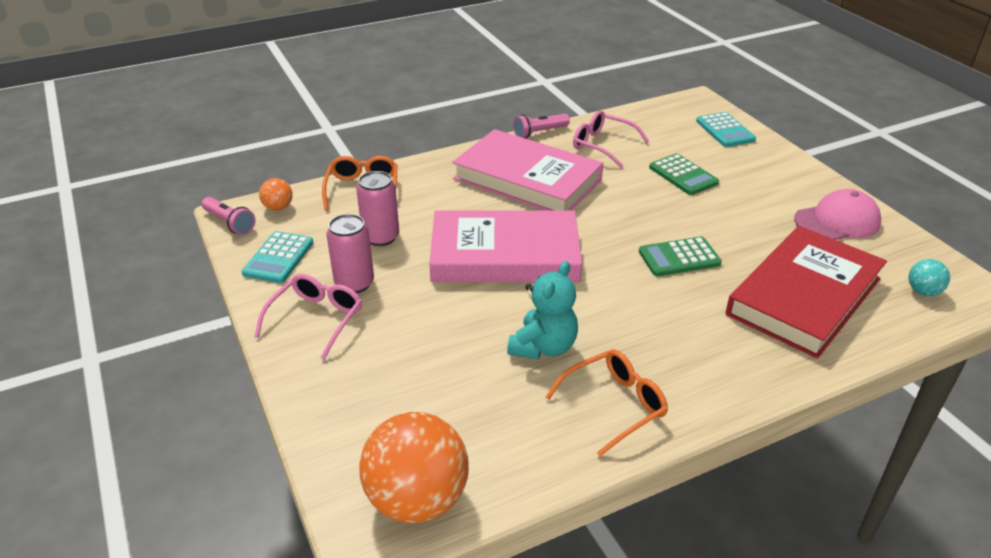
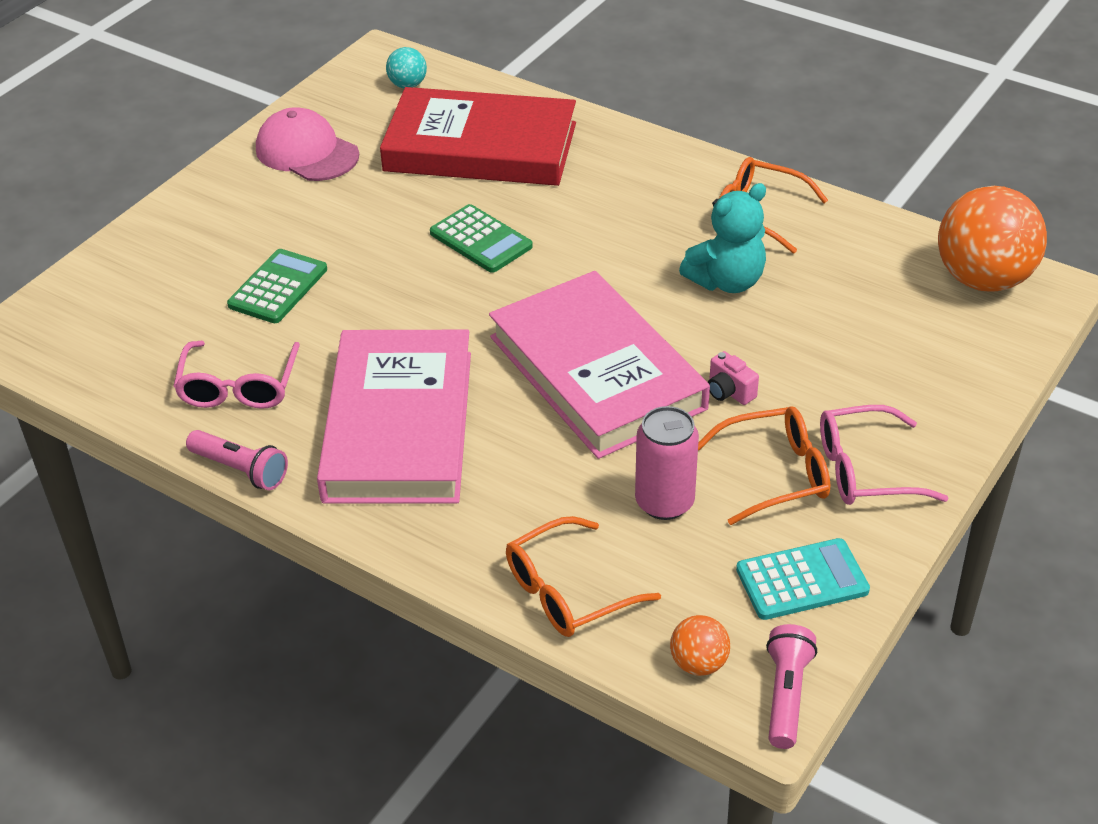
camera: 120 degrees left, 5 degrees up
pink can [327,214,374,293] -> orange glasses [698,406,830,525]
turquoise teddy bear [507,261,578,360] -> turquoise teddy bear turned 150 degrees clockwise [679,183,766,293]
turquoise calculator [696,112,756,147] -> none
none -> pink camera [708,351,759,405]

